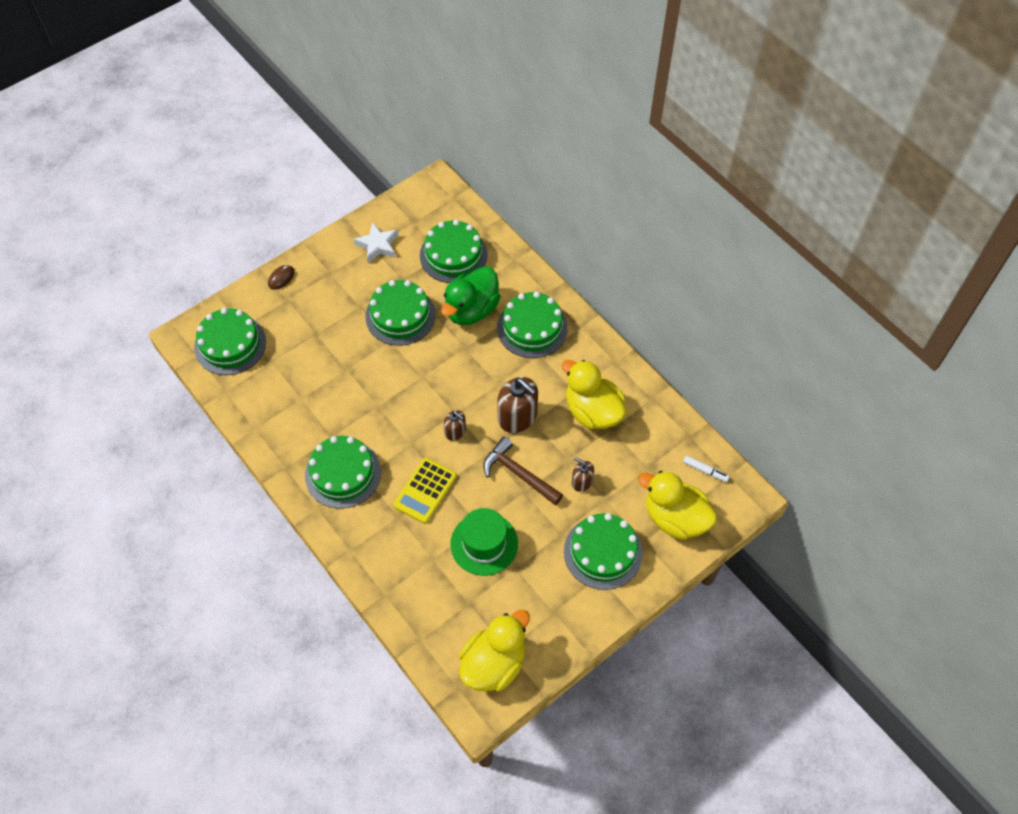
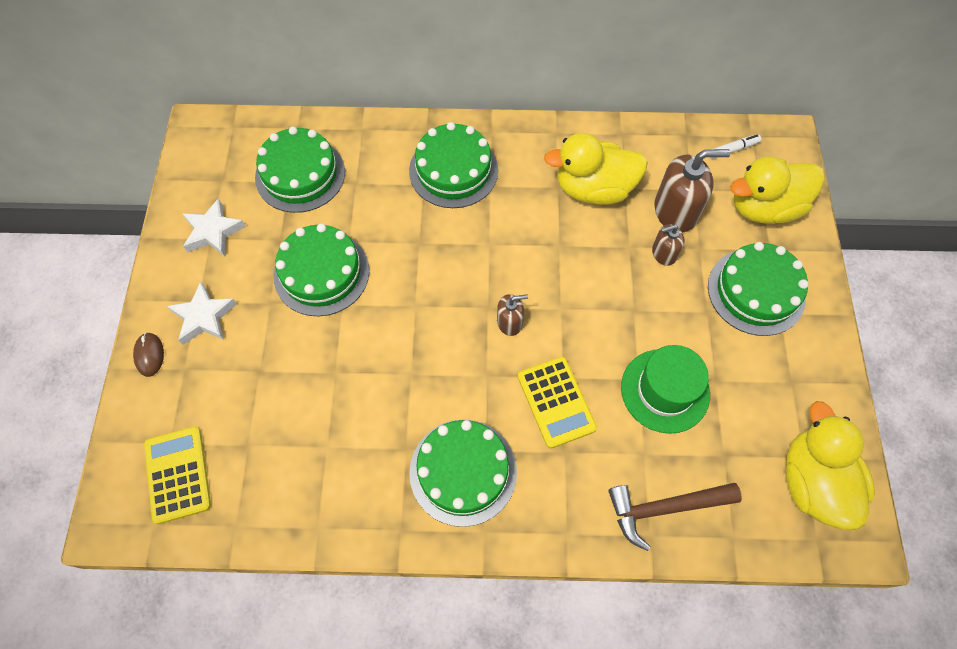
camera: 50 degrees left, 5 degrees up
green cake [194,308,266,375] -> yellow calculator [144,427,211,524]
green duck [441,266,500,325] -> none
brown hammer [483,437,563,506] -> brown hammer moved to [608,483,742,551]
brown soap dispenser [497,377,538,433] -> brown soap dispenser moved to [654,149,730,233]
none -> white star [167,282,237,345]

